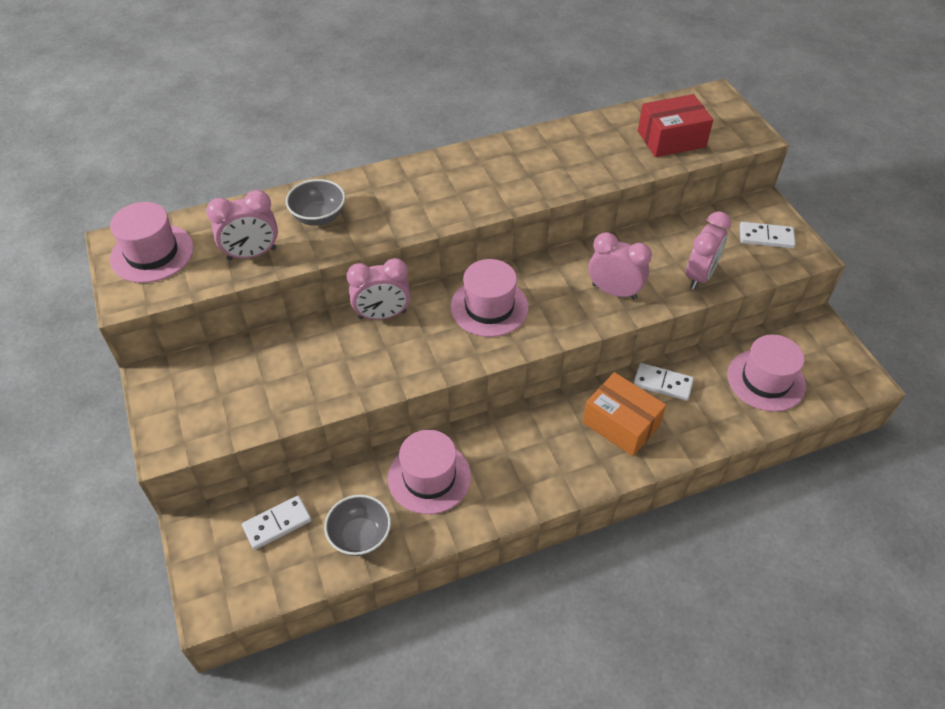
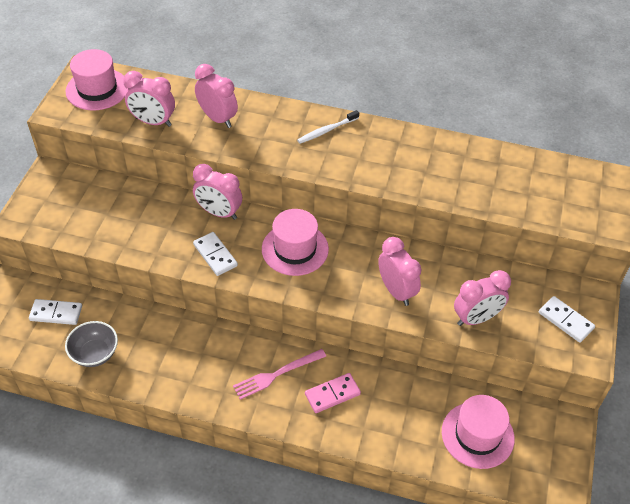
camera: 35 degrees right, 0 degrees up
grey bowl [286,179,345,226] -> pink clock [195,64,238,128]
pink hat [388,430,471,514] -> none
orange box [582,372,666,456] -> pink domino [305,373,361,413]
white domino [633,363,694,401] -> white domino moved to [193,232,238,276]
red box [638,94,713,157] -> none
none -> pink fork [233,349,326,400]
none -> white toothbrush [297,110,359,144]

